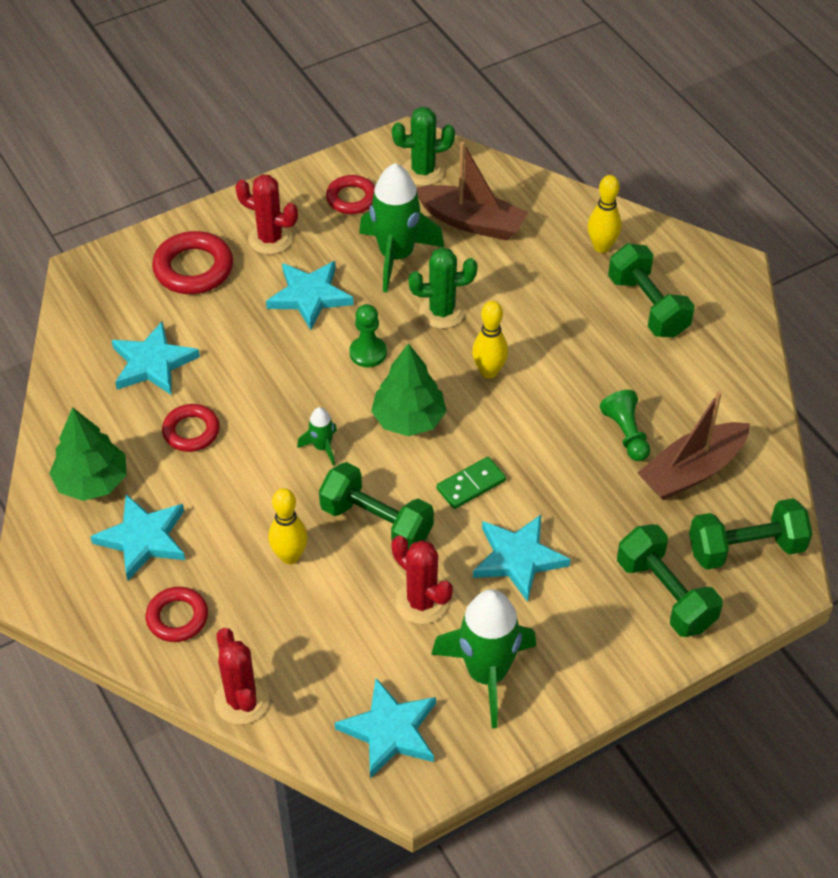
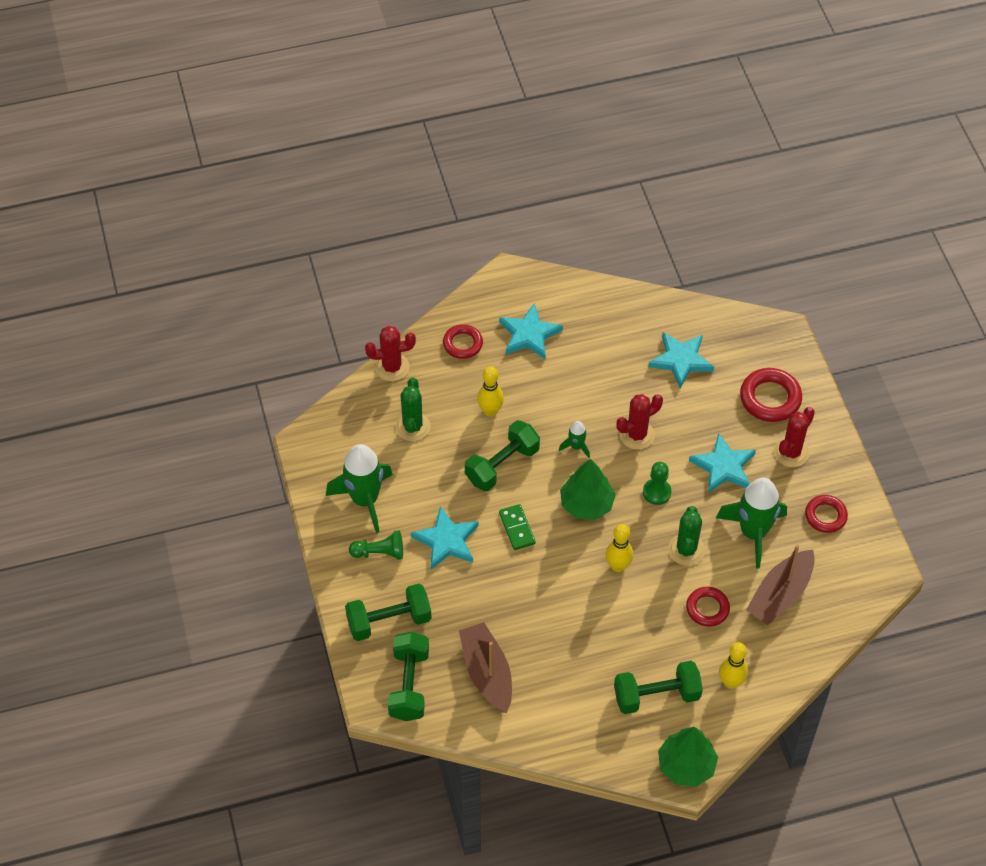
camera: 105 degrees right, 5 degrees up
green tree [49,407,126,501] -> green tree moved to [658,727,718,787]
red ring [162,404,220,452] -> red ring moved to [686,587,730,627]
turquoise star [335,678,436,778] -> none
red cactus [391,536,453,624] -> red cactus moved to [616,394,663,450]
green cactus [392,107,455,186] -> green cactus moved to [395,378,430,441]
green pawn [600,390,650,461] -> green pawn moved to [349,530,403,560]

